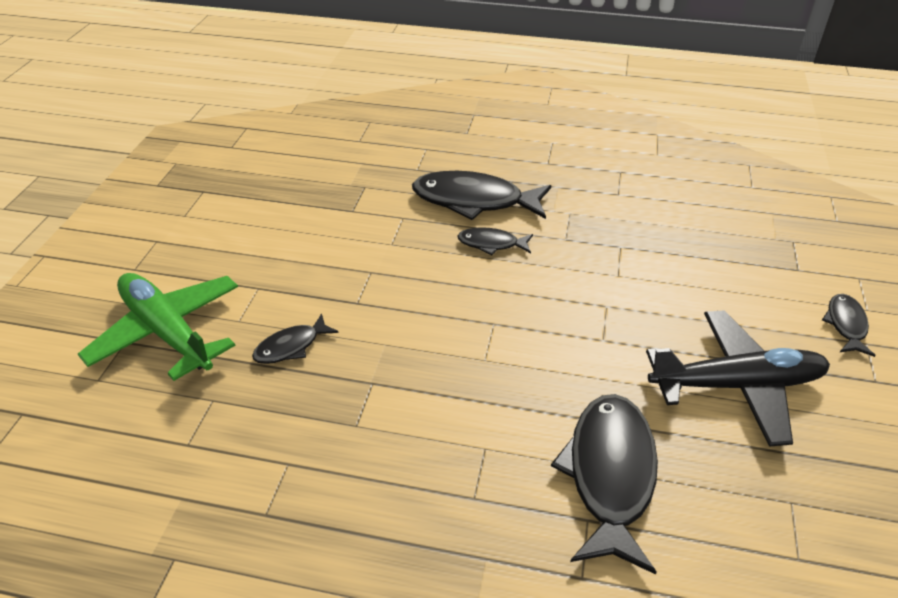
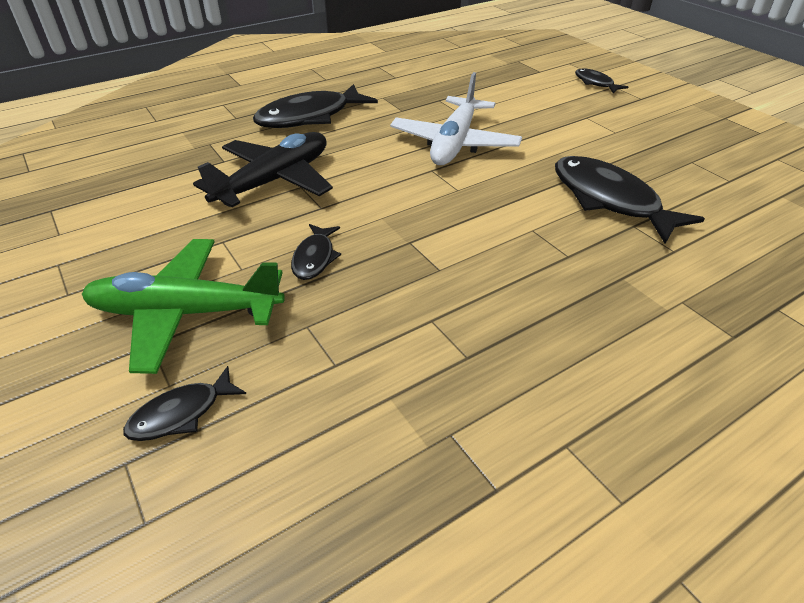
camera: 45 degrees left, 0 degrees up
black fish [457,227,533,255] -> black fish moved to [123,366,246,441]
black plane [646,310,830,447] -> black plane moved to [193,132,333,207]
none -> white plane [390,72,522,165]

